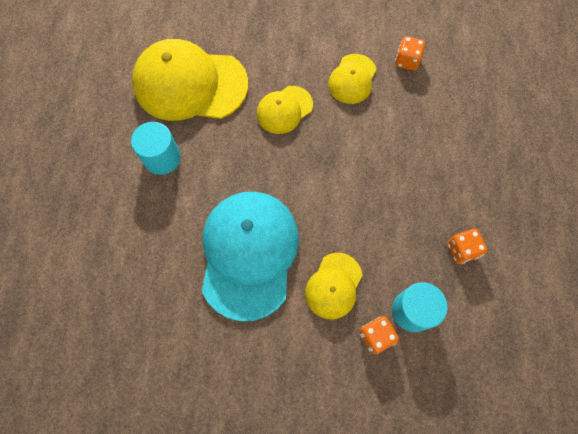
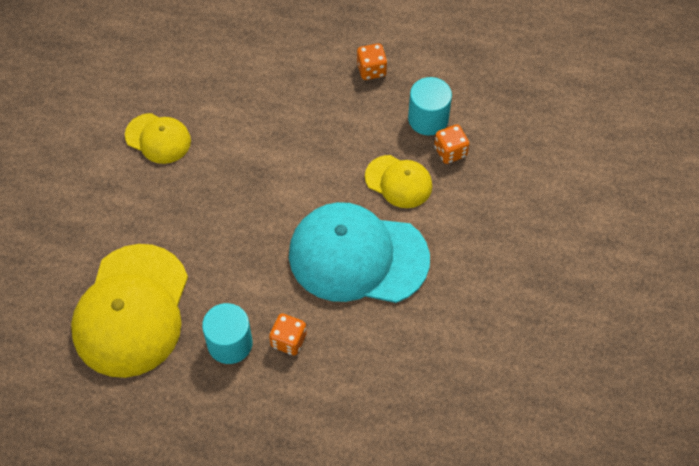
camera: 85 degrees left, 10 degrees down
yellow cap [257,86,313,134] -> none
orange dice [395,36,425,71] -> orange dice moved to [269,313,307,355]

